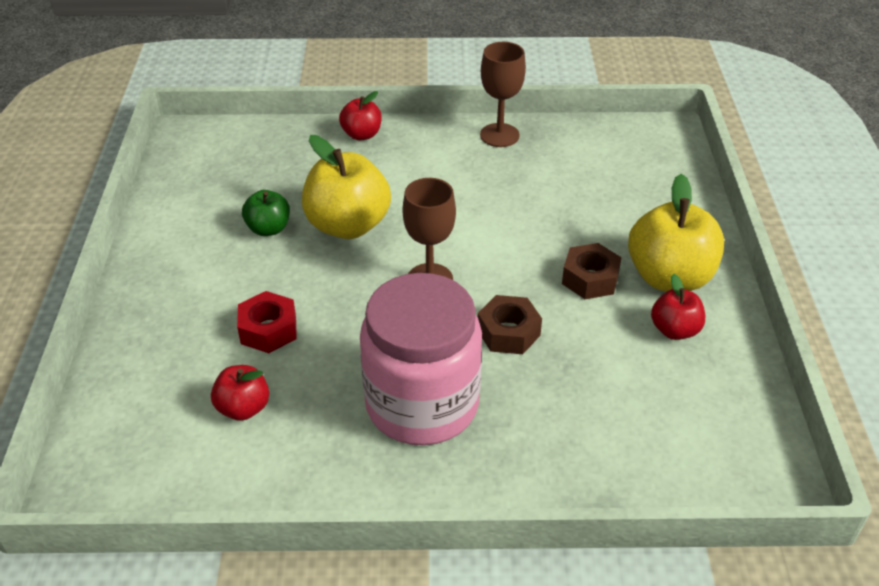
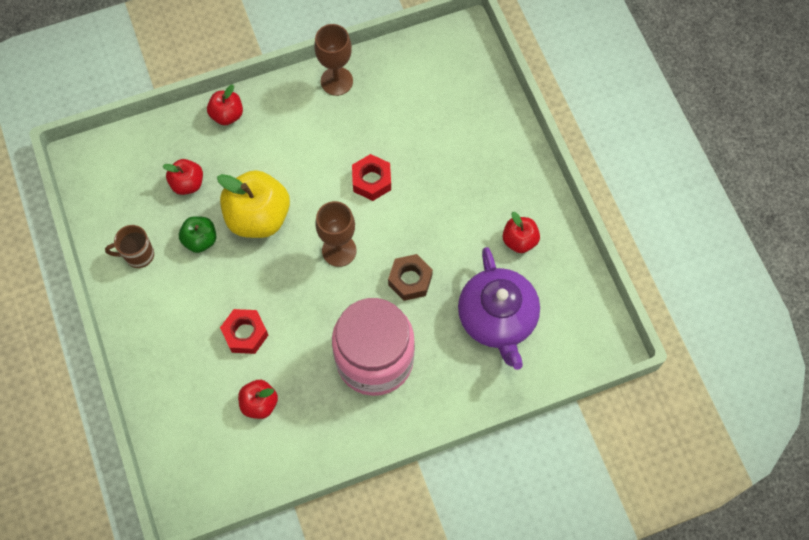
camera: 20 degrees left, 25 degrees up
brown nut [562,243,622,299] -> none
yellow apple [628,174,724,292] -> none
none -> brown mug [105,225,154,268]
none -> red apple [163,159,203,195]
none -> red nut [352,154,391,201]
none -> purple teapot [458,247,540,370]

